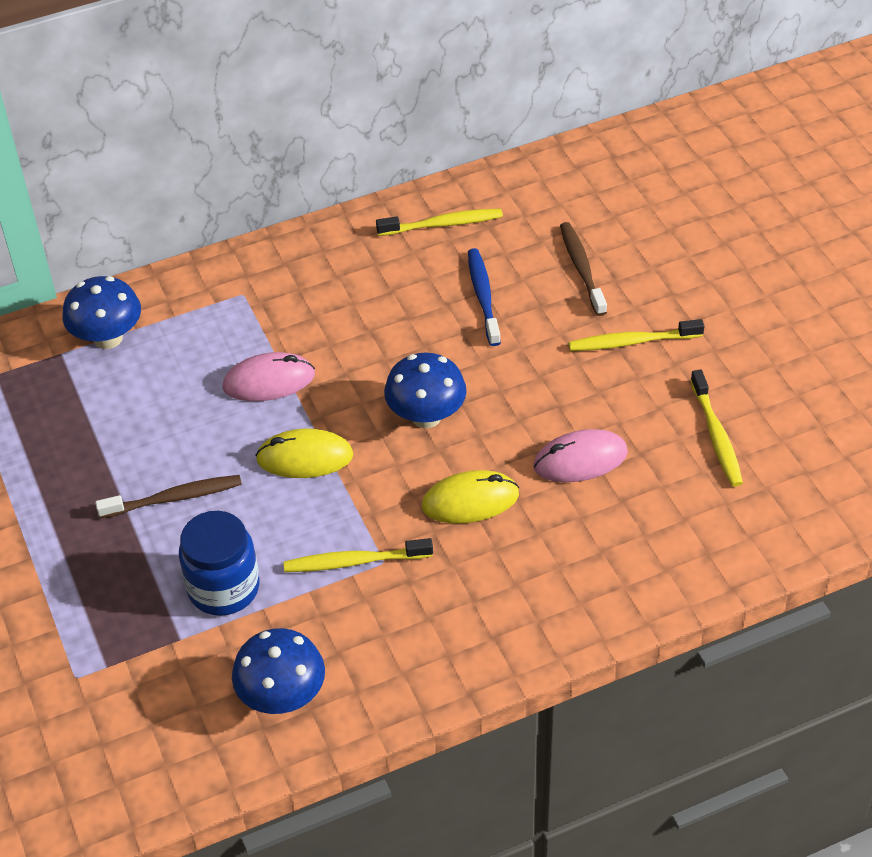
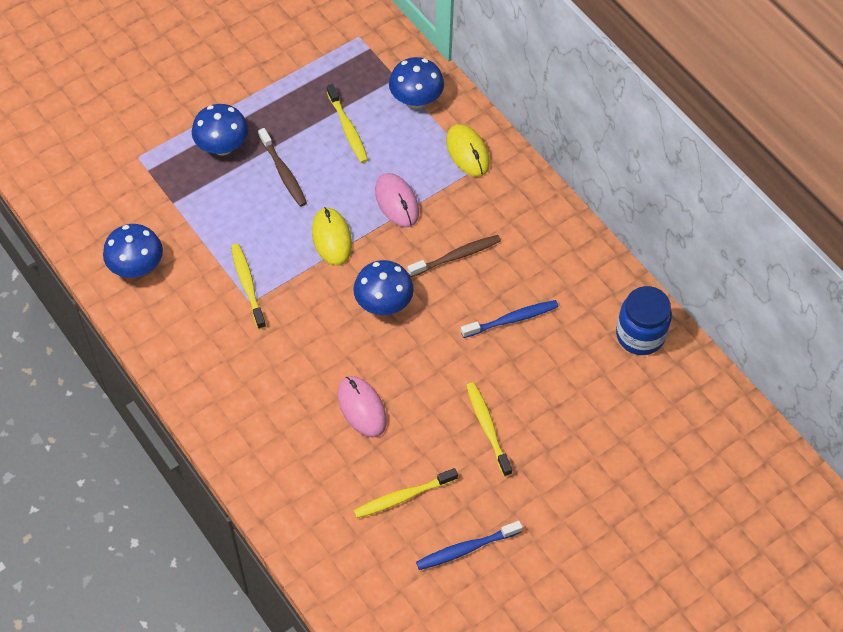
camera: 75 degrees right, 10 degrees up
blue jar [179,511,260,616] -> blue jar moved to [616,286,672,355]
yellow toothbrush [376,209,503,236] -> yellow toothbrush moved to [327,84,368,163]
yellow mouse [422,470,519,523] -> yellow mouse moved to [446,124,490,177]
brown toothbrush [560,222,607,316] -> brown toothbrush moved to [408,235,501,277]
none -> blue mushroom [192,104,248,156]
none -> blue toothbrush [416,521,523,570]

